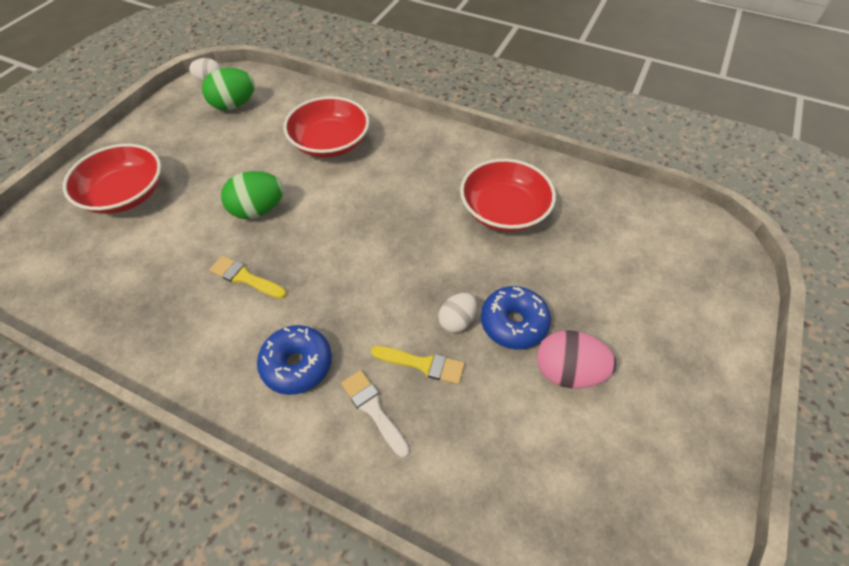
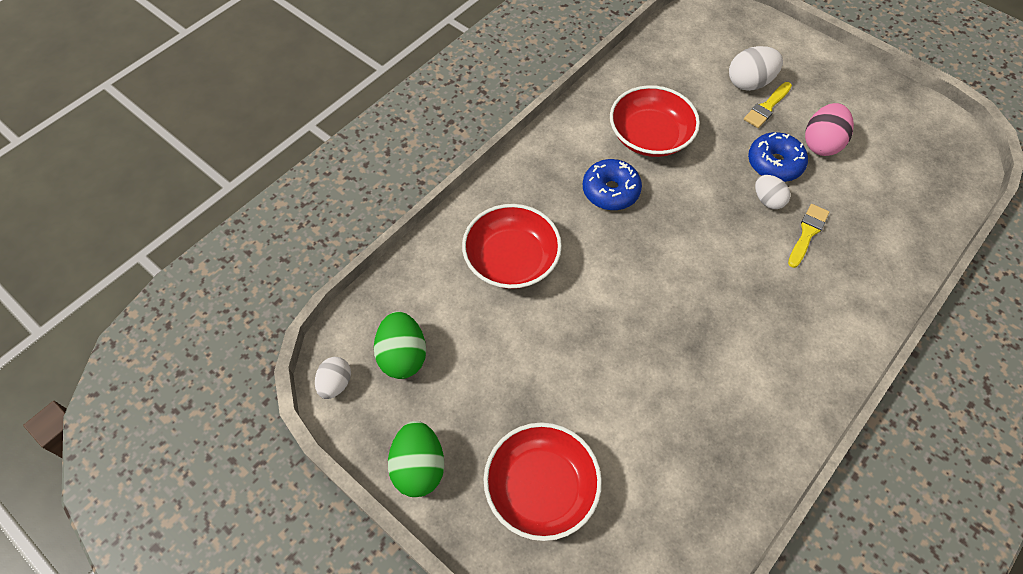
camera: 75 degrees left, 5 degrees up
yellow brush [209,256,286,299] -> yellow brush moved to [744,82,792,128]
green egg [221,171,284,219] -> green egg moved to [388,421,444,497]
blue donut [257,325,332,395] -> blue donut moved to [583,159,642,210]
white brush [341,370,409,458] -> none
none -> white egg [729,46,783,91]

